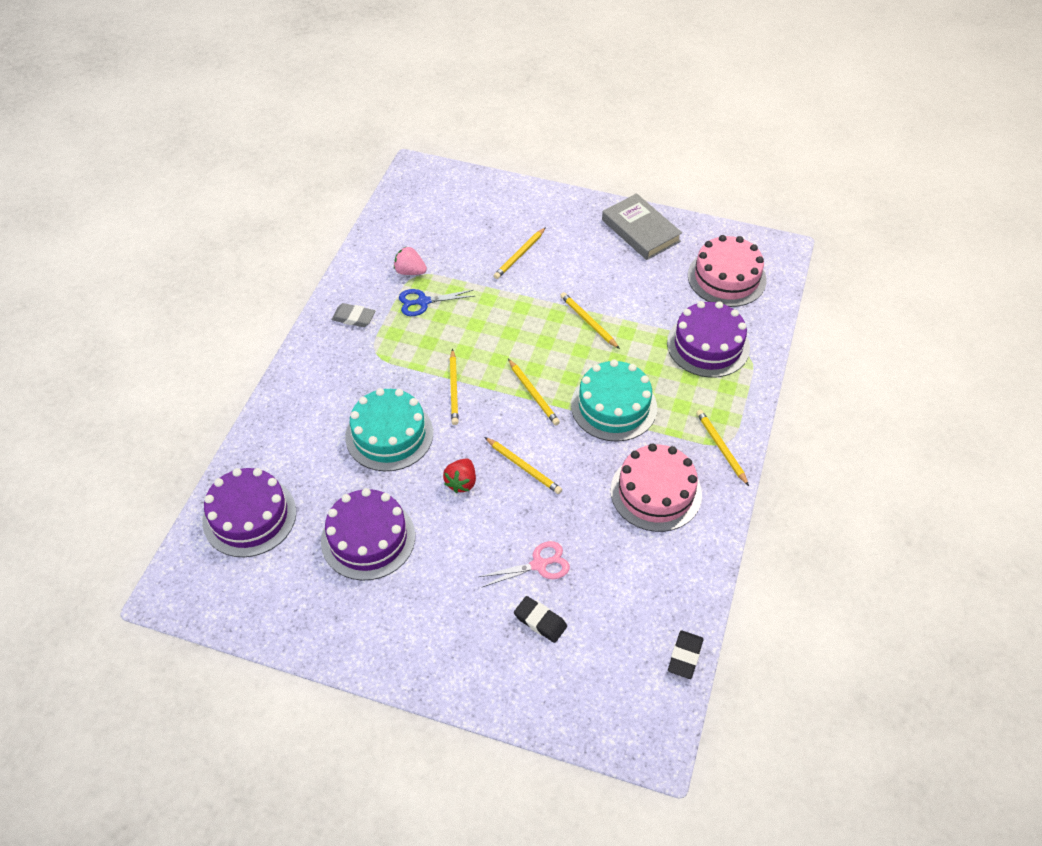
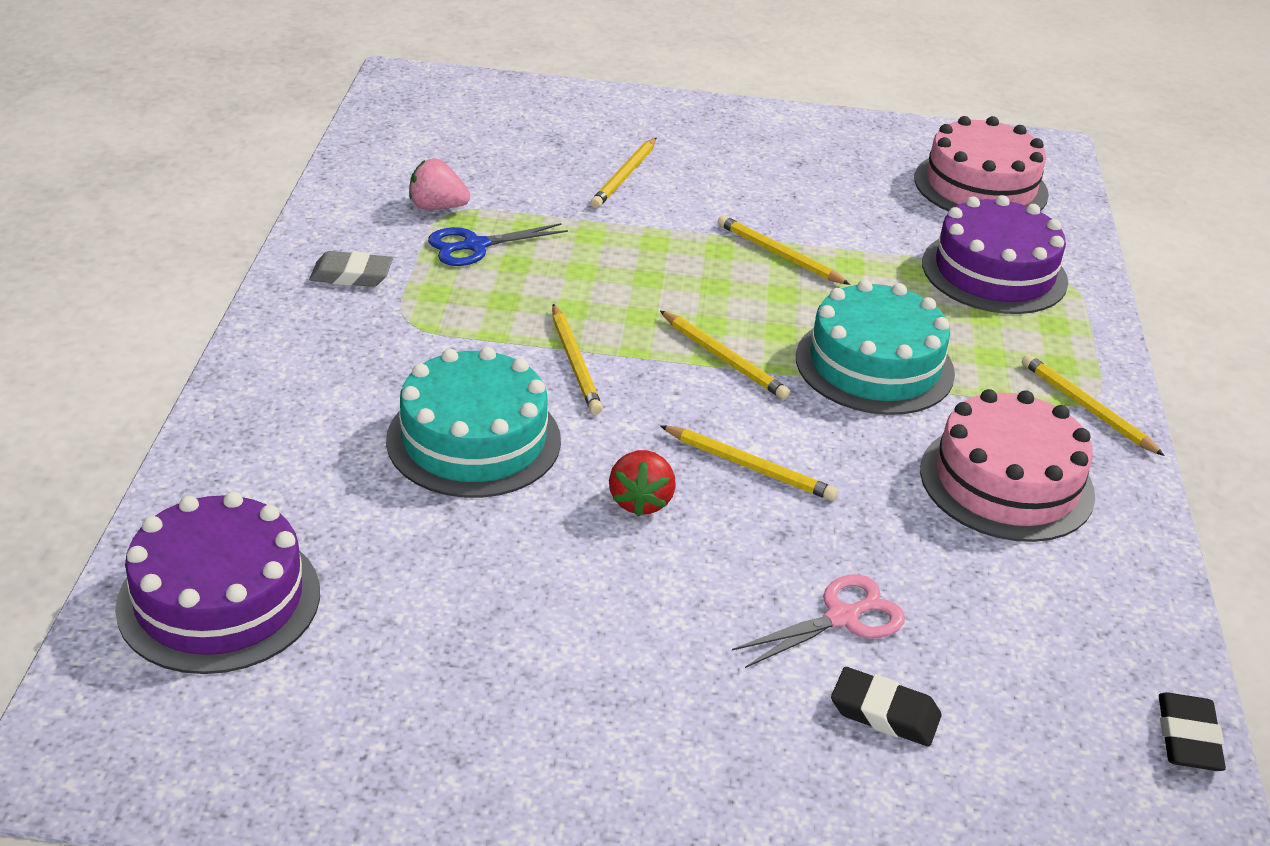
camera: 15 degrees left, 15 degrees down
purple cake [321,488,415,581] -> none
grey book [602,193,682,260] -> none

